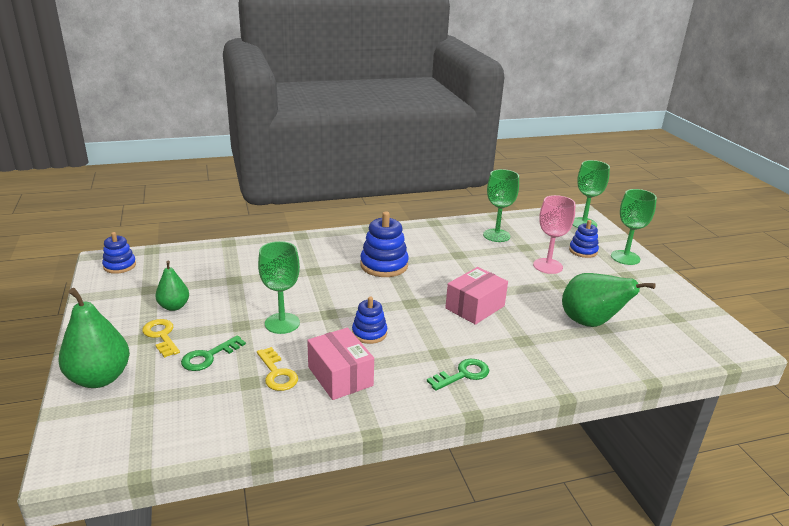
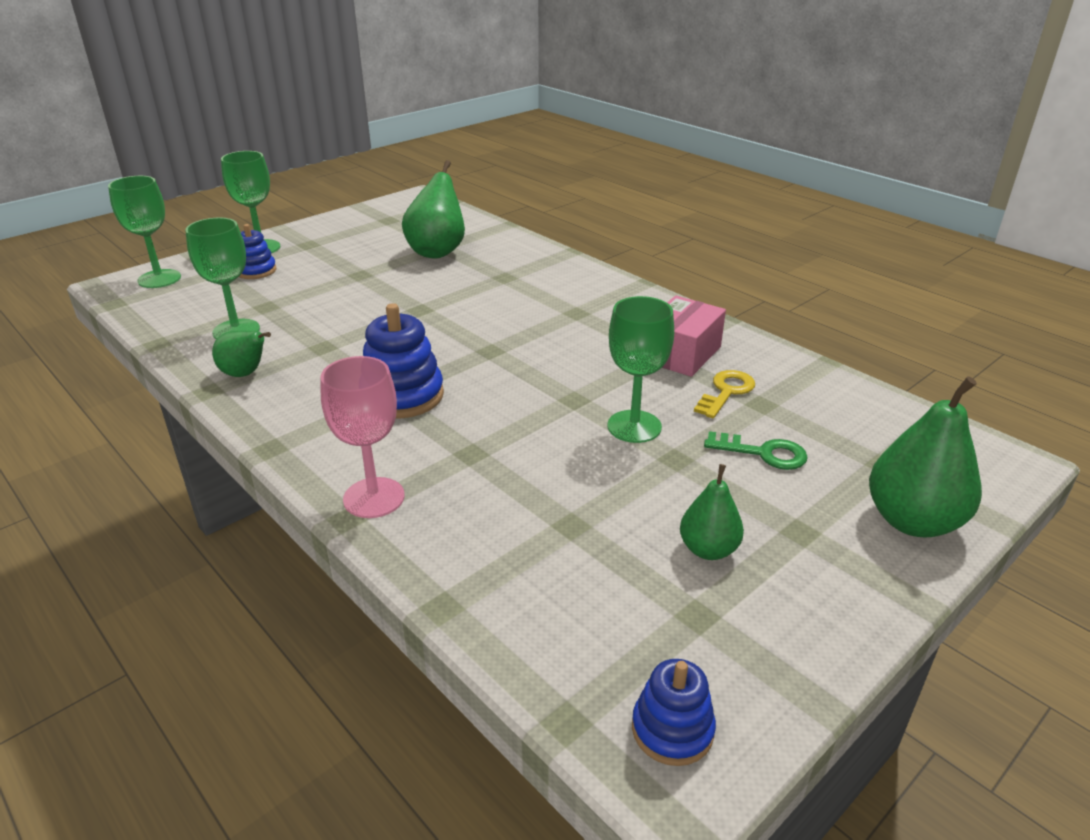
camera: 115 degrees left, 5 degrees up
yellow key [142,319,180,358] -> none
blue stacking toy [352,296,387,344] -> none
green key [427,359,489,391] -> none
pink box [445,267,508,325] -> none
pink goblet [533,195,576,274] -> pink goblet moved to [320,356,405,518]
none -> green pear [212,331,271,377]

